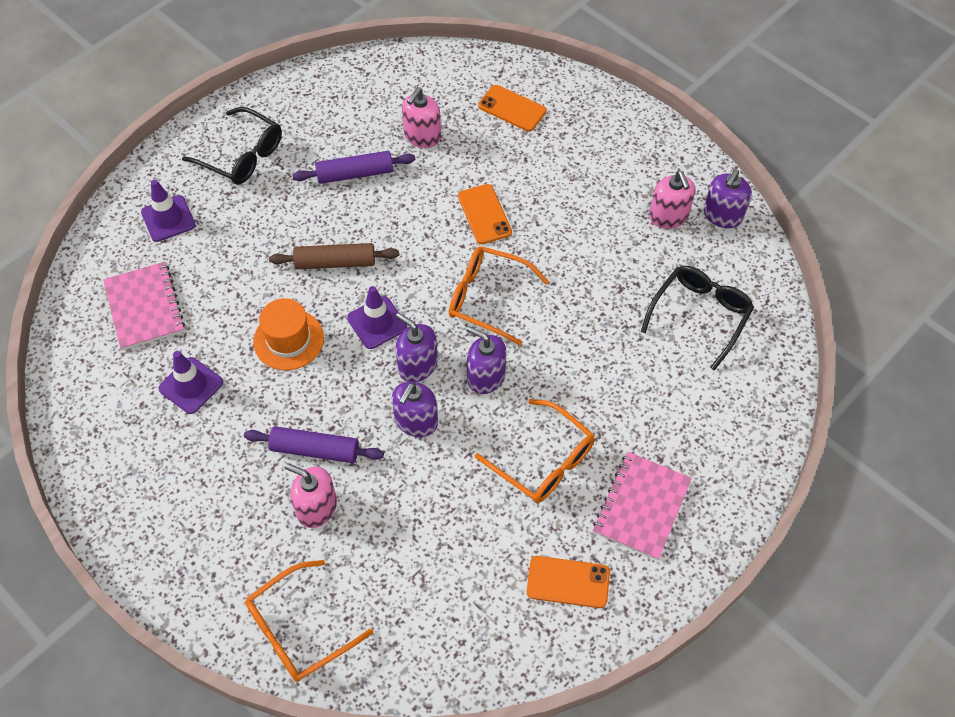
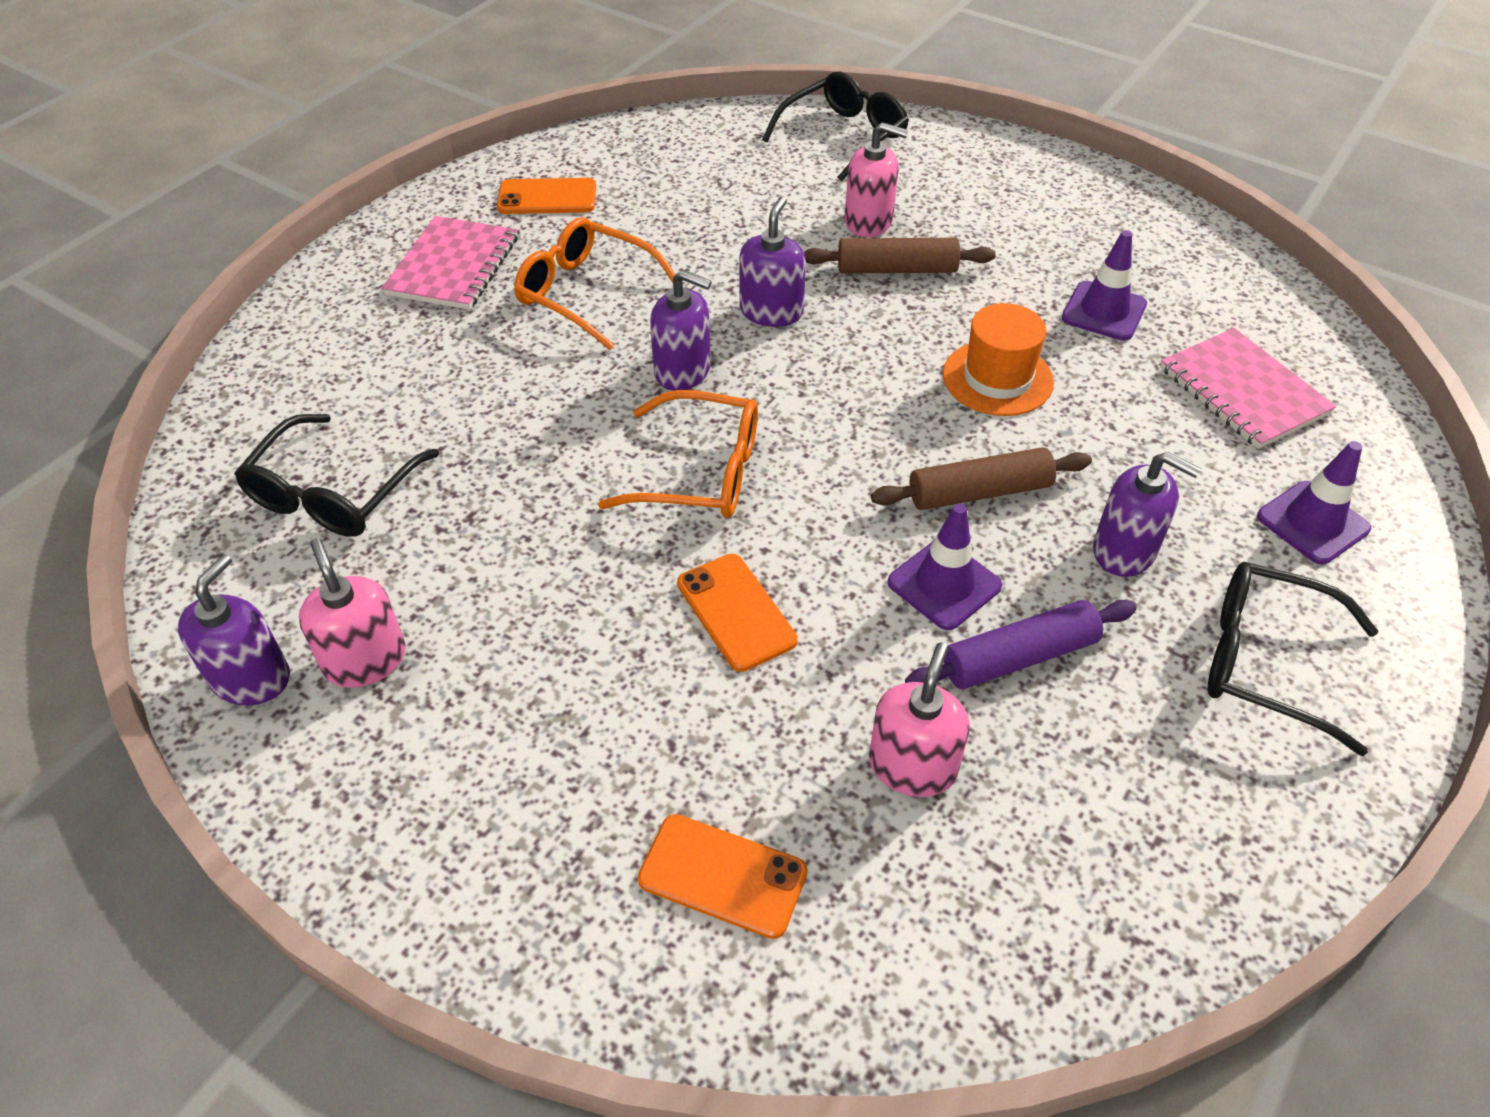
camera: 170 degrees right, 10 degrees down
purple rolling pin [244,426,384,463] -> brown rolling pin [804,238,996,274]
orange glasses [245,560,373,682] -> black glasses [762,71,909,182]
purple traffic cone [347,286,407,349] -> purple traffic cone moved to [888,503,1002,630]
purple soap dispenser [395,313,438,382] -> purple soap dispenser moved to [1093,452,1201,577]

